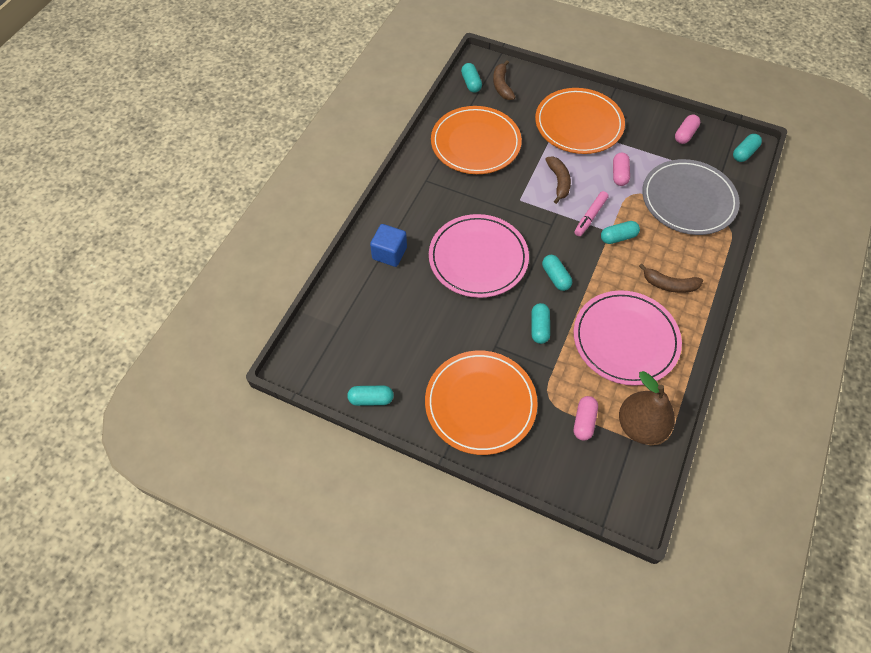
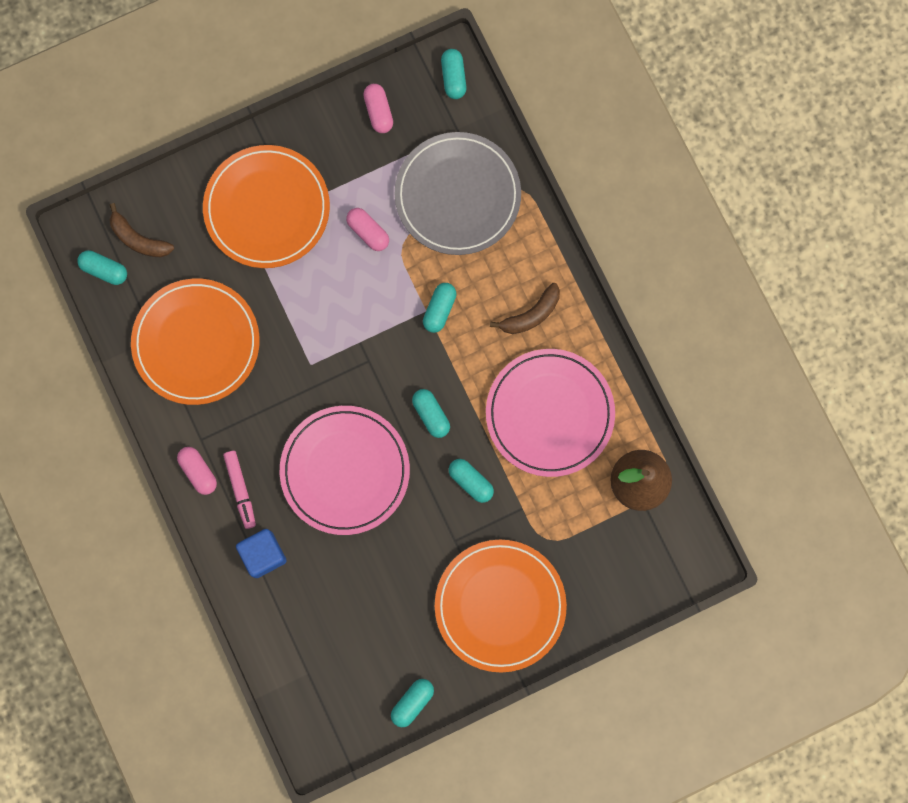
camera: 50 degrees left, 20 degrees up
turquoise capsule [542,255,572,291] -> turquoise capsule turned 45 degrees clockwise [412,389,450,438]
brown banana [545,157,571,204] -> none
pink marker [574,191,609,236] -> pink marker moved to [223,451,256,529]
pink capsule [574,396,598,441] -> pink capsule moved to [177,447,217,495]

